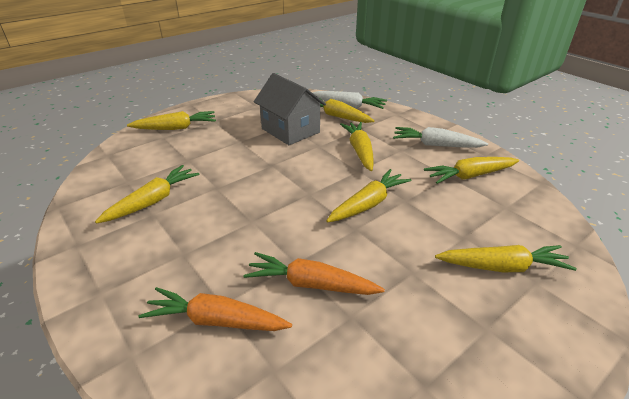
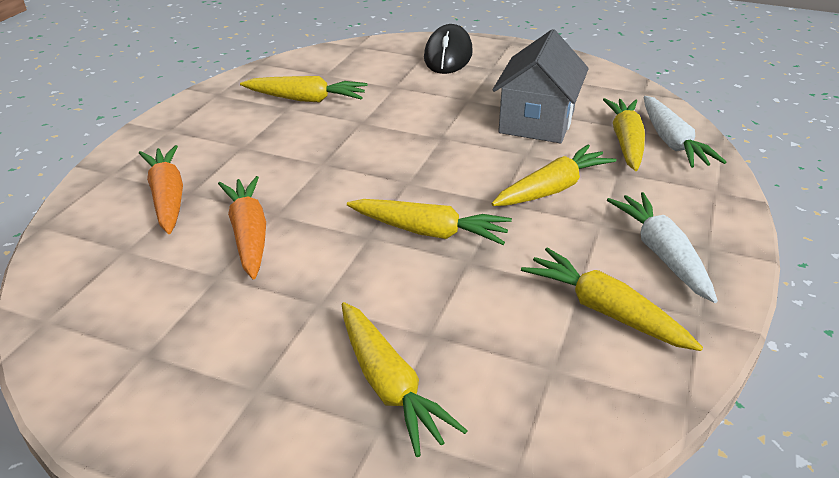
camera: 60 degrees right, 0 degrees up
yellow carrot [127,111,216,130] -> black mouse [424,24,473,74]

